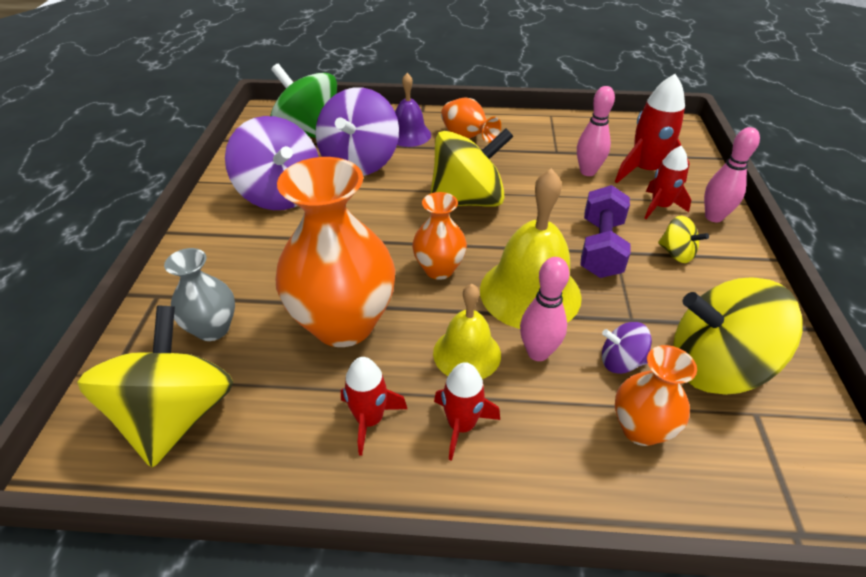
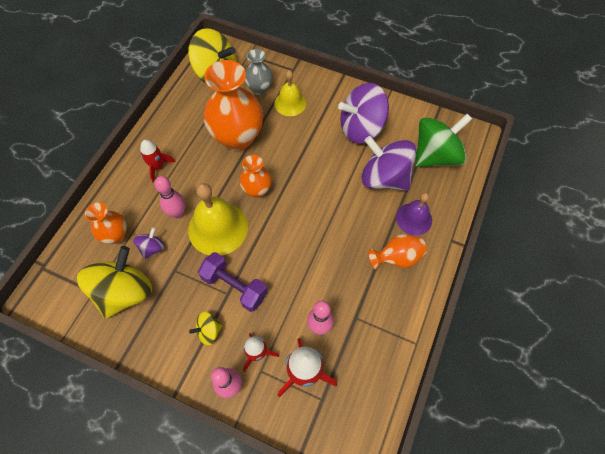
camera: 110 degrees right, 20 degrees up
red rocket [341,357,407,456] -> none
yellow spinning top [430,128,514,207] -> none
yellow bell [433,284,501,379] -> yellow bell moved to [274,70,306,116]

